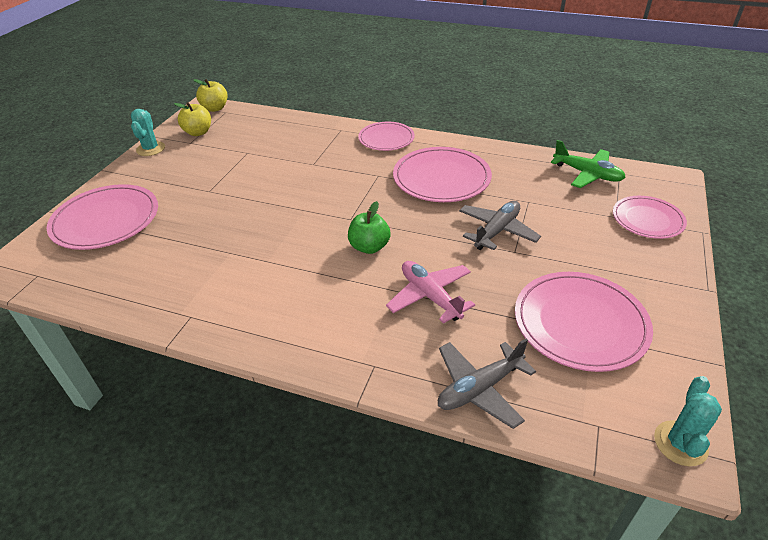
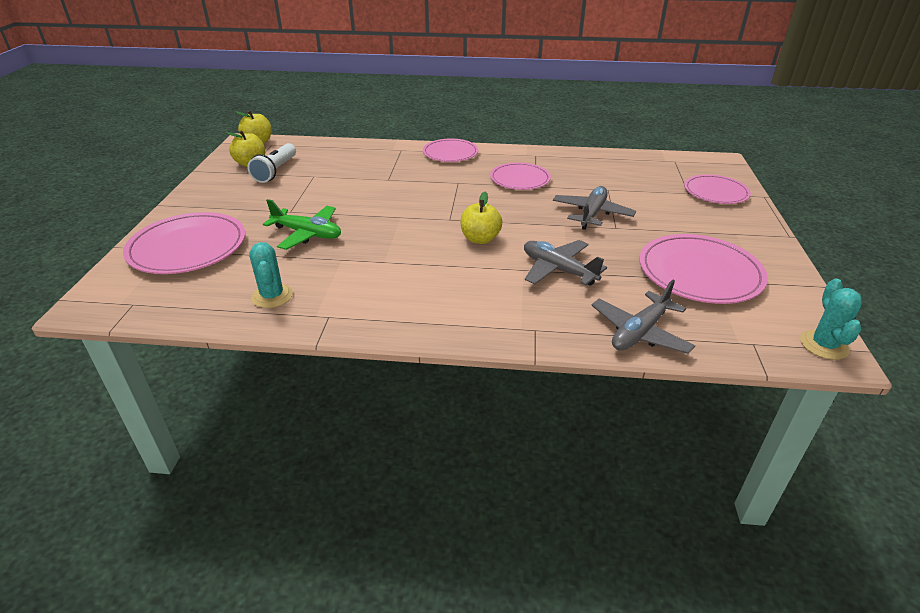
camera: 15 degrees left, 5 degrees down
turquoise cactus [131,109,165,156] -> turquoise cactus moved to [249,242,293,308]
green apple [348,201,391,254] -> yellow apple [460,192,502,244]
pink plane [386,261,475,324] -> grey plane [524,240,607,286]
pink plate [393,147,492,202] -> pink plate [490,162,551,190], size x0.64
green plane [551,140,626,188] -> green plane moved to [263,199,341,250]
none -> white flashlight [247,143,296,183]

